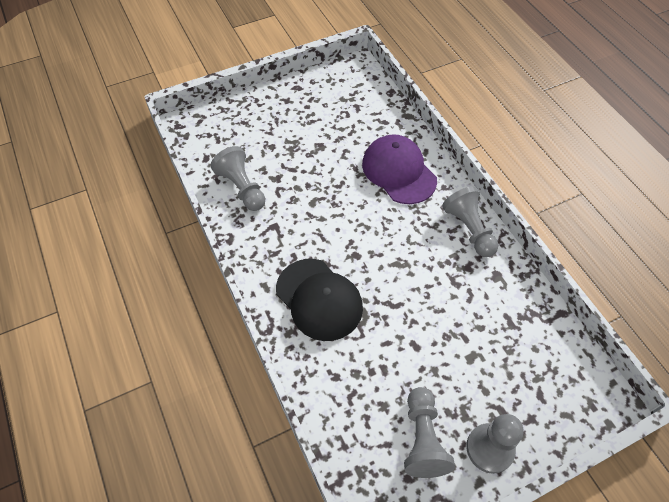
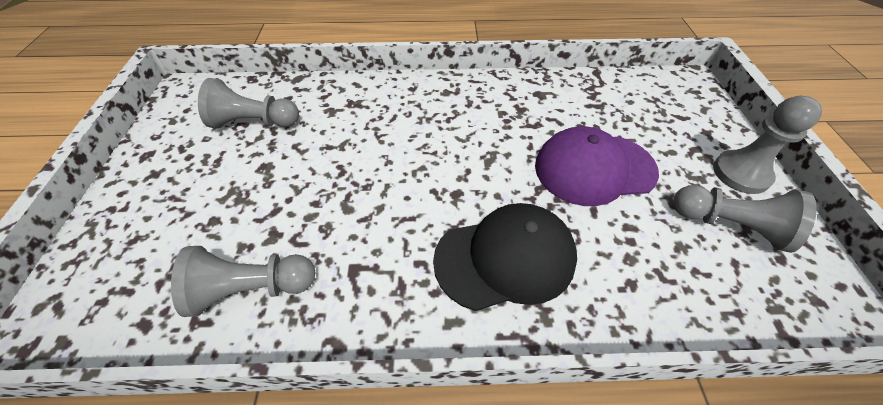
camera: 65 degrees left, 5 degrees down
purple cap [362,134,437,204] -> purple cap moved to [535,126,659,206]
grey pawn [442,186,498,257] -> grey pawn moved to [198,78,299,129]

